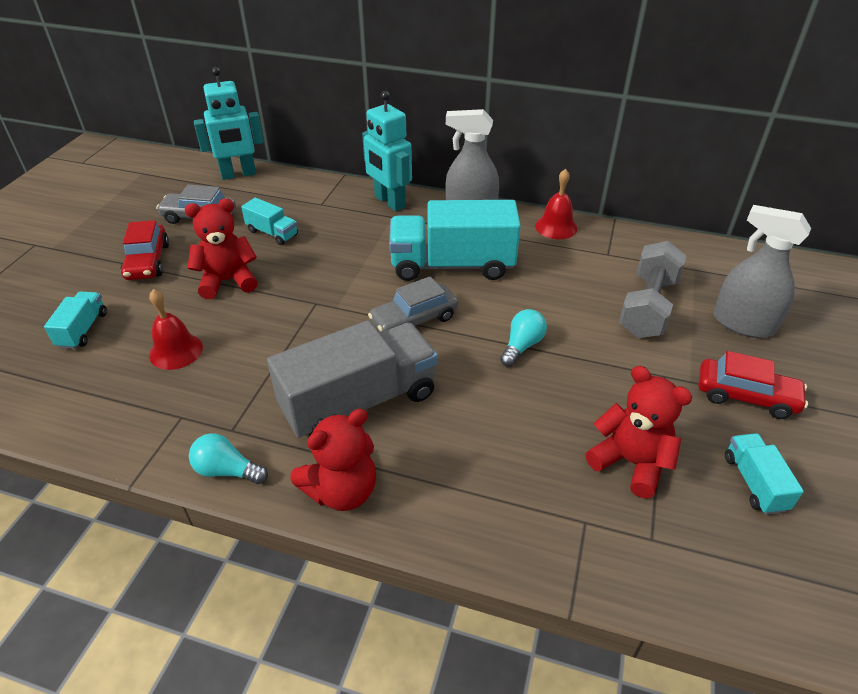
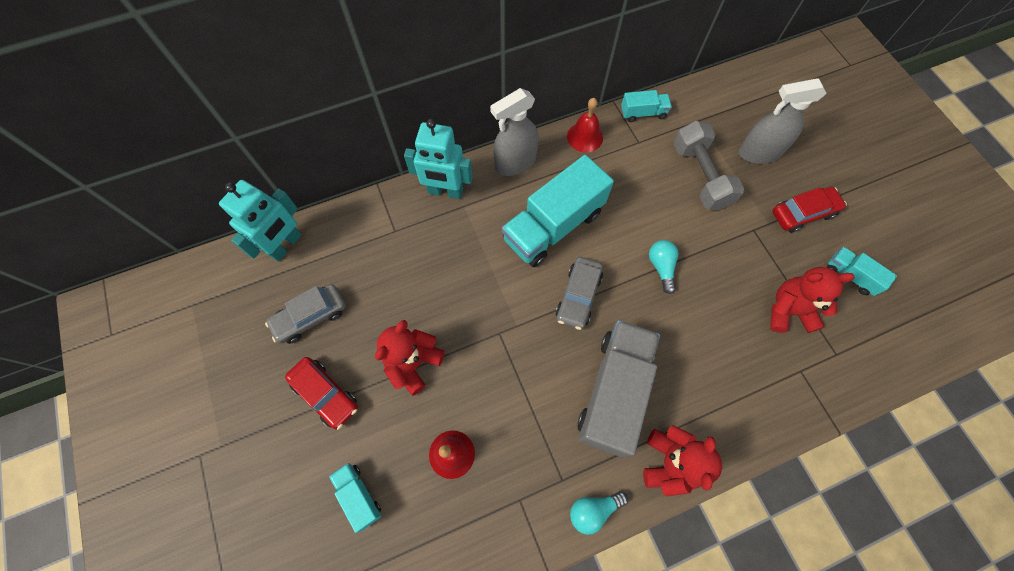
camera: 40 degrees left, 25 degrees up
turquoise truck [241,198,298,245] -> turquoise truck moved to [621,90,672,122]

